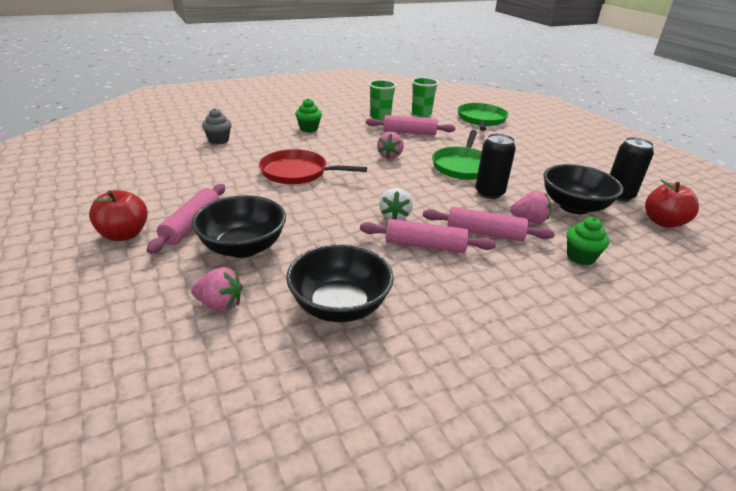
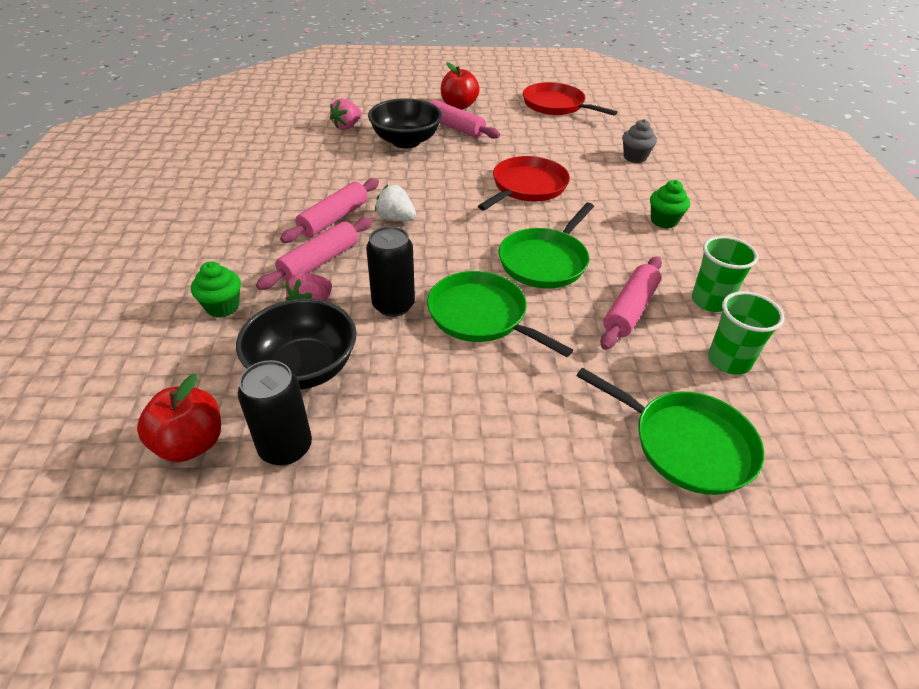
camera: 115 degrees right, 10 degrees up
black bowl [286,244,394,322] -> none
pink strawberry [377,132,404,159] -> green pan [499,203,594,288]
none -> red pan [523,82,617,116]

